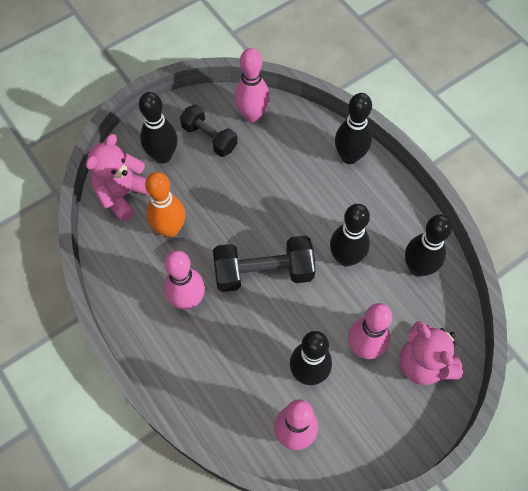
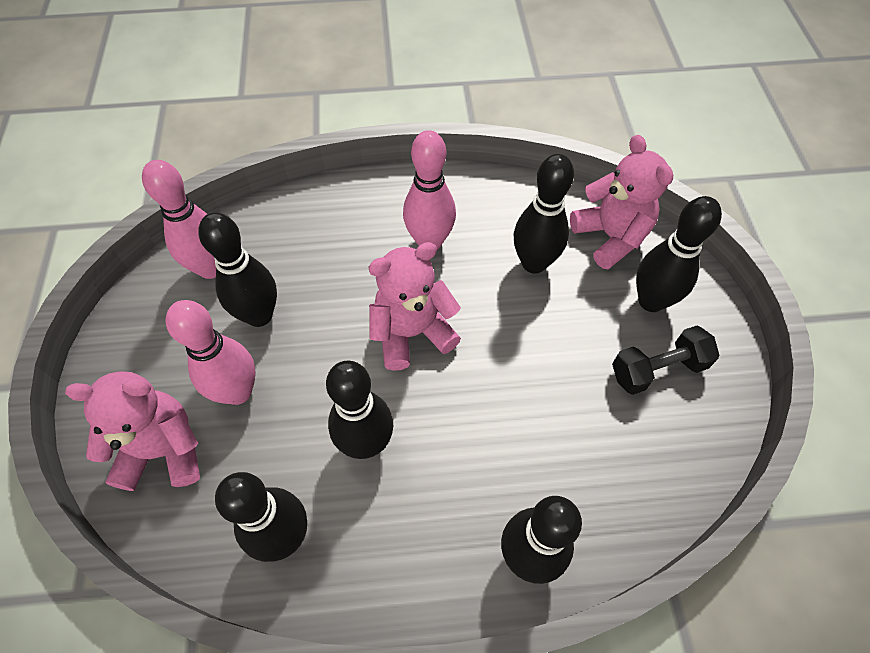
camera: 120 degrees right, 5 degrees down
orange bowling pin [145,172,185,237] -> black bowling pin [514,154,574,274]
black dumbbell [213,235,316,292] -> pink teddy bear [368,242,461,371]
pink bowling pin [234,48,270,123] -> none

